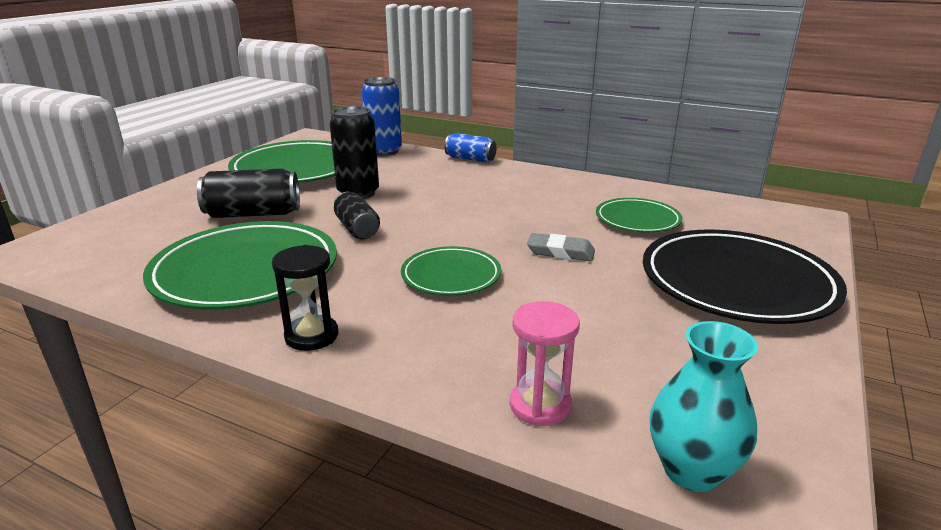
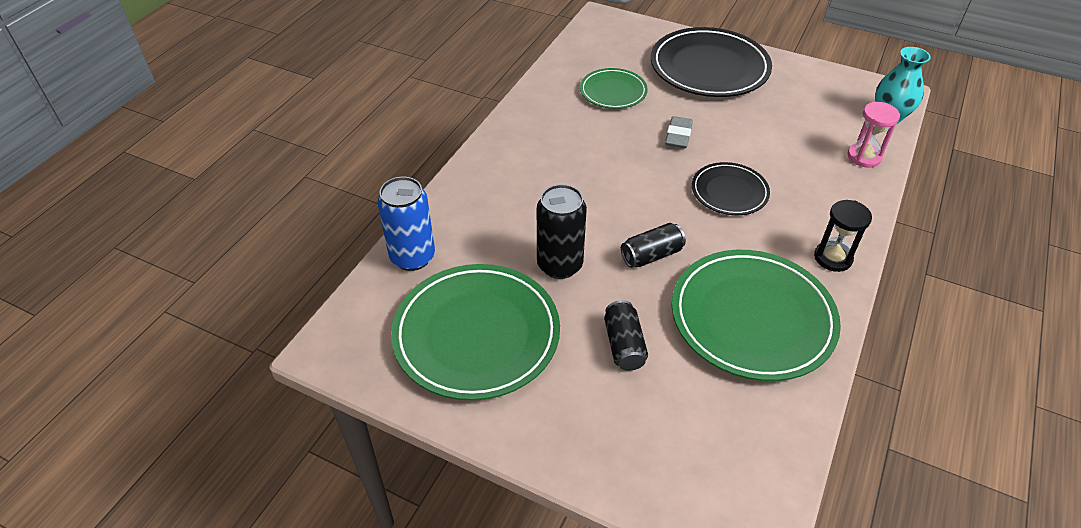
camera: 90 degrees left, 20 degrees up
black can [197,168,300,218] -> black can [604,300,648,371], size x0.66
green plate [401,246,501,296] -> black plate [692,162,770,215]
blue can [444,133,497,163] -> none

